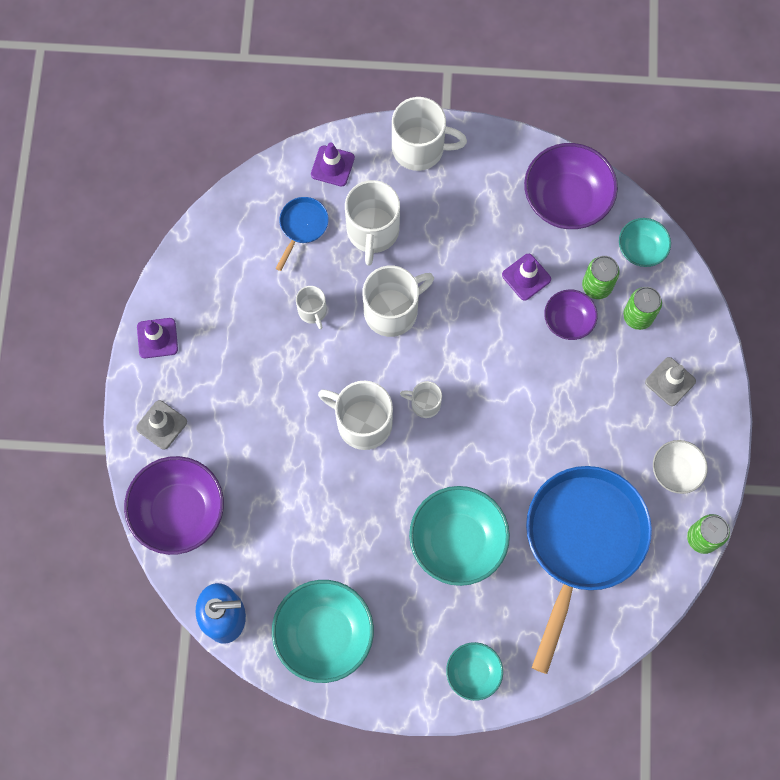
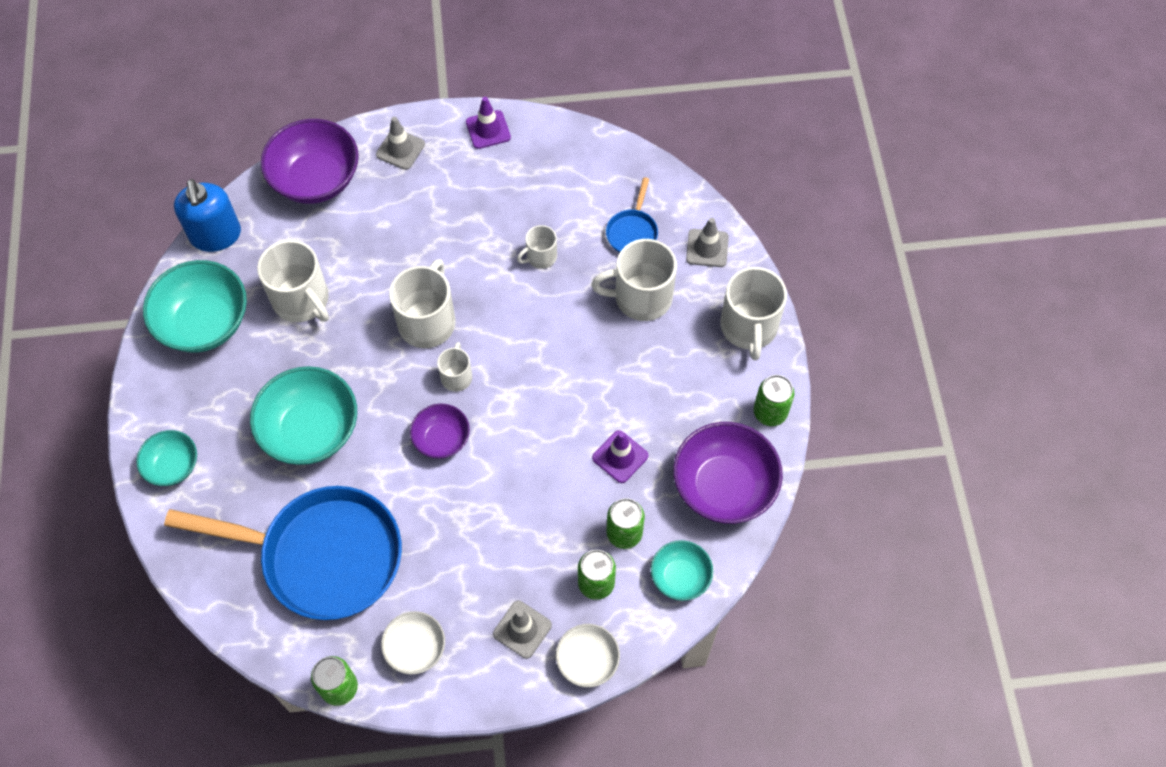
camera: 80 degrees right, 10 degrees down
blue pan [276,197,329,271] -> blue pan turned 90 degrees clockwise [606,177,658,253]
purple traffic cone [311,142,355,186] -> grey traffic cone [686,218,729,267]
white mug [363,265,434,337] -> white mug moved to [257,240,329,322]
purple bowl [544,289,598,340] -> purple bowl moved to [410,404,470,459]
none -> white bowl [556,624,620,687]
none -> green can [754,375,795,426]

